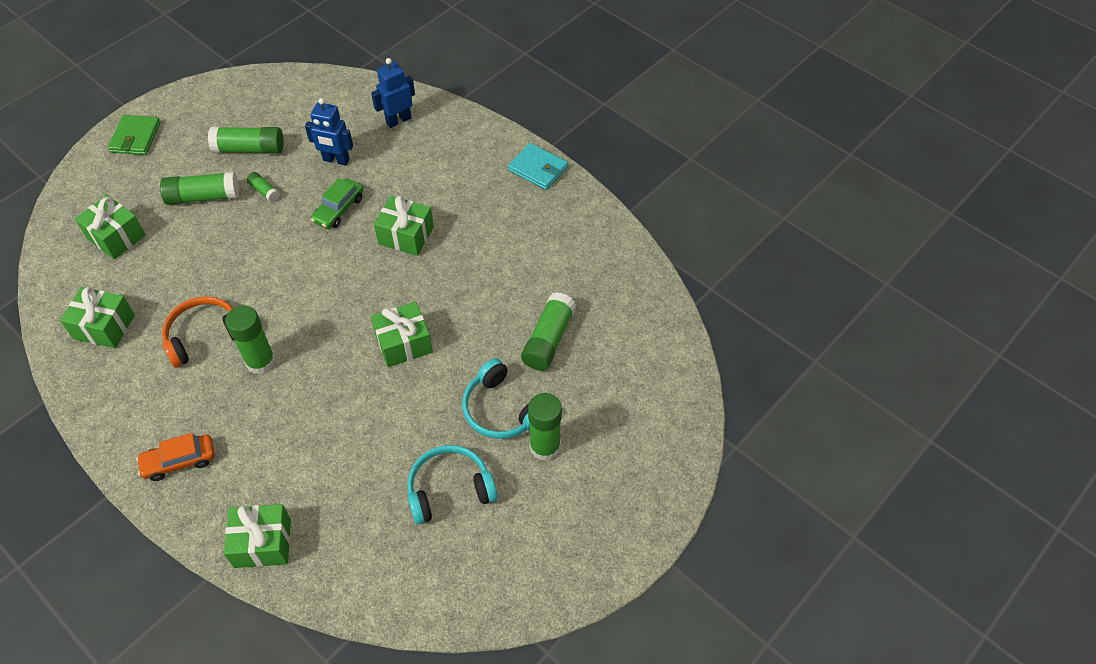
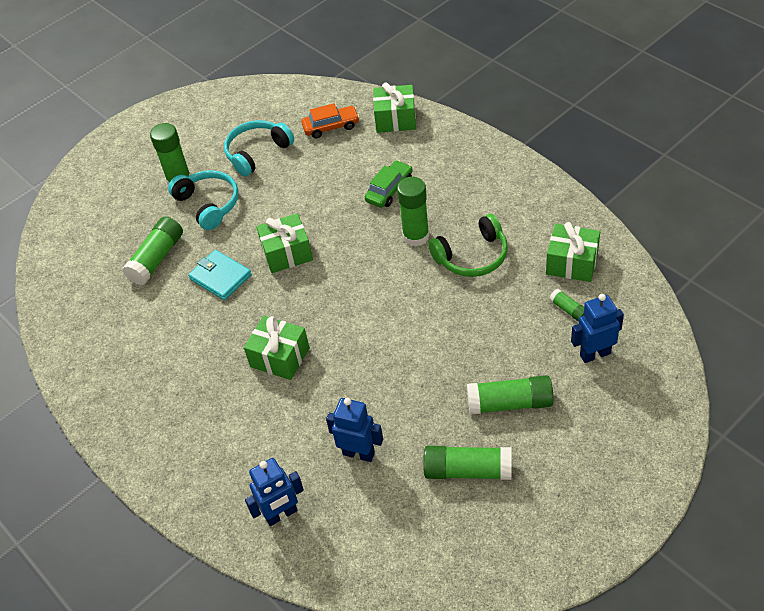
camera: 170 degrees left, 5 degrees down
green gift [75,195,145,259] -> blue robot [571,294,624,363]
green wallet [108,115,161,155] -> none
orange car [136,433,215,481] -> orange car moved to [301,103,360,138]
orange headphones [162,296,235,367] -> green headphones [428,214,508,277]
green glue stick [247,172,280,202] -> green glue stick moved to [549,289,584,322]
green car [311,178,363,229] -> green car moved to [365,160,413,208]
turquoise headphones [407,445,498,524] -> turquoise headphones turned 150 degrees clockwise [224,120,295,177]
turquoise wallet [508,143,568,190] -> turquoise wallet moved to [188,250,252,300]

